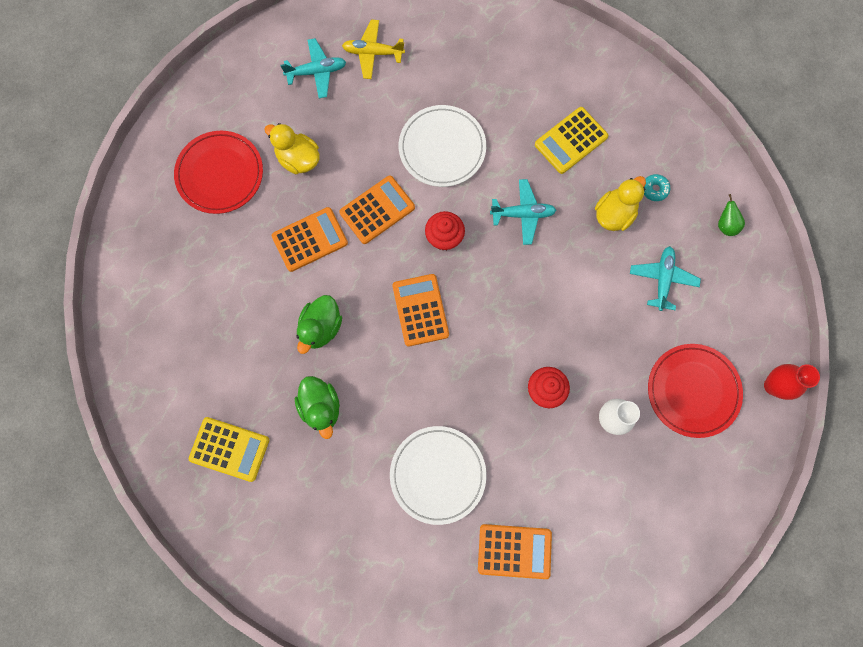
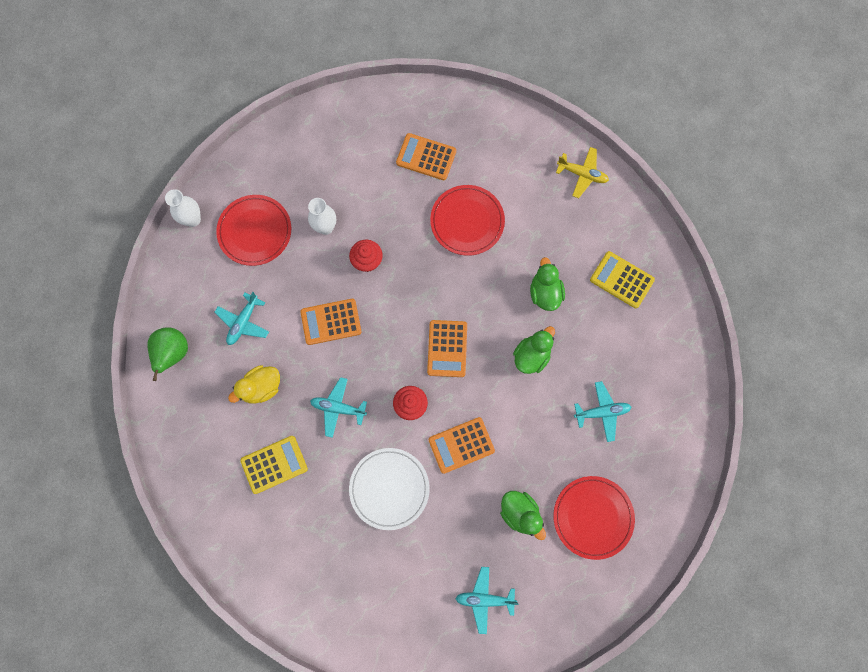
camera: 165 degrees left, 0 degrees up
yellow duck [264,123,320,174] -> green duck [500,491,546,540]
orange calculator [272,207,348,272] -> orange calculator moved to [300,299,361,345]
yellow plane [342,19,405,79] -> yellow plane moved to [556,147,609,198]
white plate [390,426,486,525] -> red plate [430,185,505,256]
turquoise donut [644,174,670,201] -> none
green pear [718,194,745,236] -> green pear [147,327,188,381], size x1.79
red vase [764,364,820,400] -> white vase [165,189,201,227]
none -> turquoise plane [574,381,631,442]

